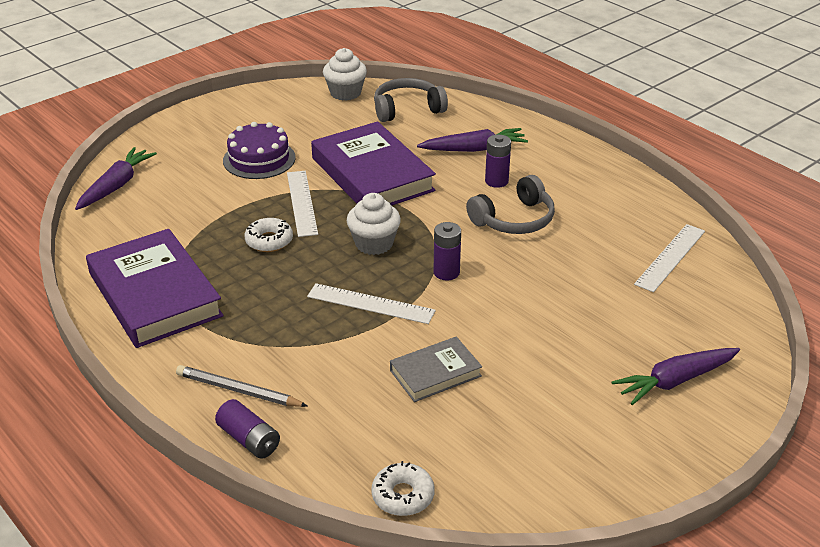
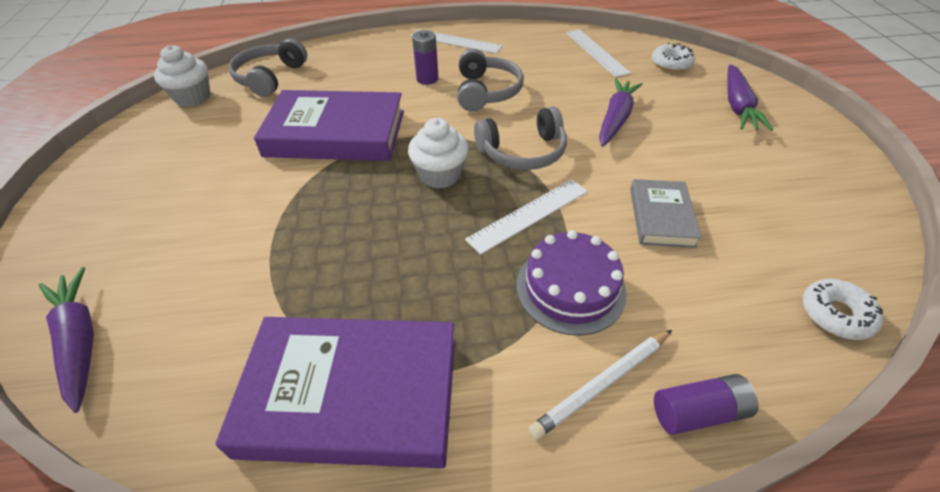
camera: 55 degrees left, 10 degrees up
grey pencil [176,365,307,407] -> white pencil [528,330,672,440]
purple cake [223,122,296,179] -> purple cake moved to [517,230,627,336]
white donut [244,218,293,252] -> white donut moved to [652,43,695,72]
white ruler [287,171,318,237] -> white ruler moved to [410,29,502,54]
purple carrot [417,128,528,152] -> purple carrot moved to [599,78,643,147]
purple battery [434,222,461,280] -> grey headphones [474,106,567,170]

